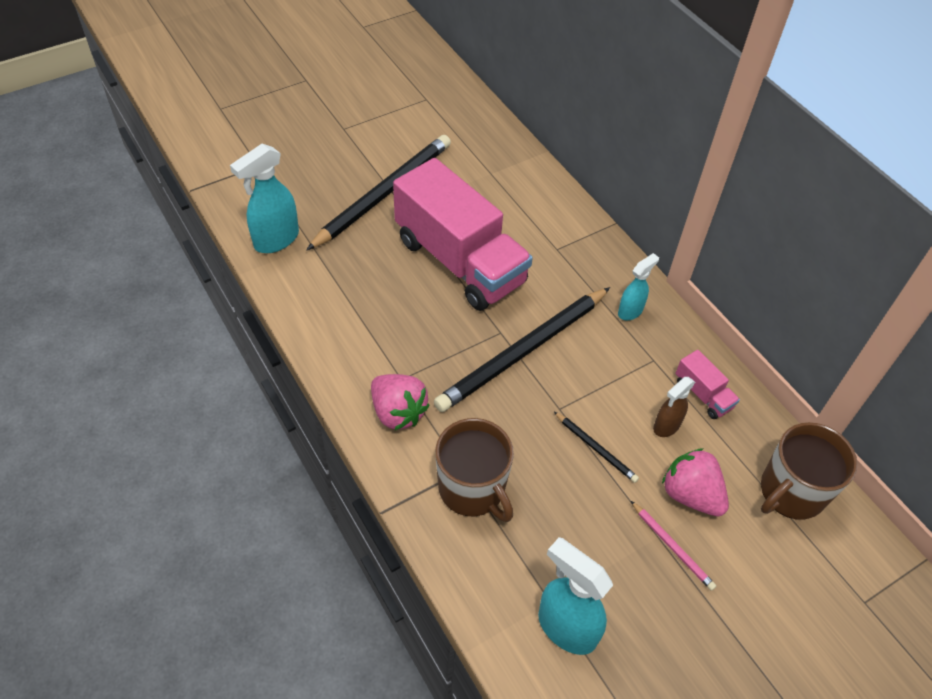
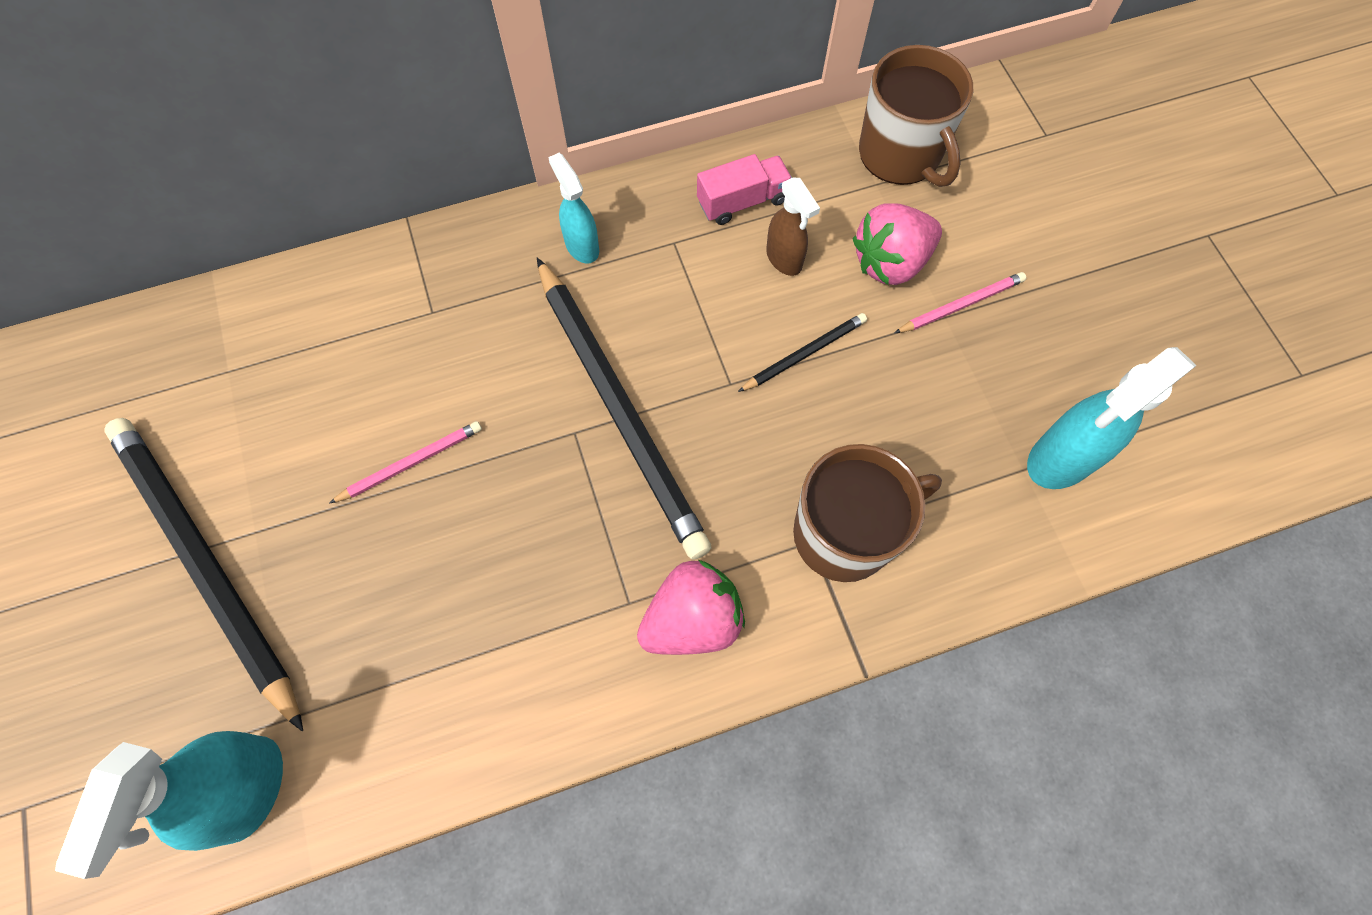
camera: 75 degrees left, 15 degrees up
turquoise spray bottle [230,144,299,253] -> turquoise spray bottle turned 45 degrees clockwise [55,731,283,879]
pink truck [393,158,533,311] -> pink pencil [329,421,482,503]

